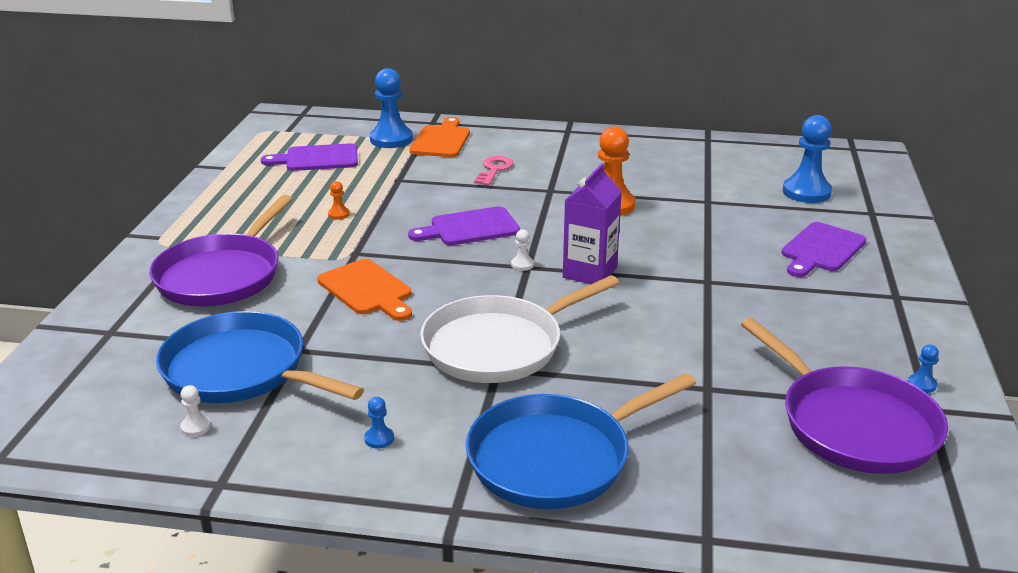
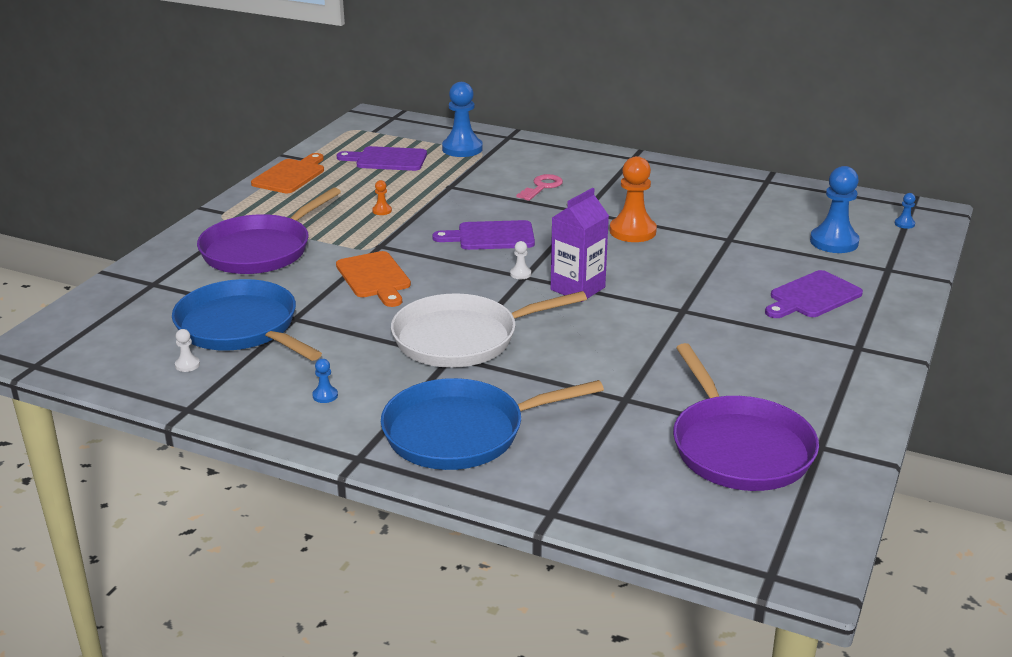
camera: 15 degrees right, 0 degrees up
orange cutting board [410,117,470,157] -> orange cutting board moved to [251,153,324,193]
blue pawn [908,344,939,393] -> blue pawn moved to [895,193,916,229]

